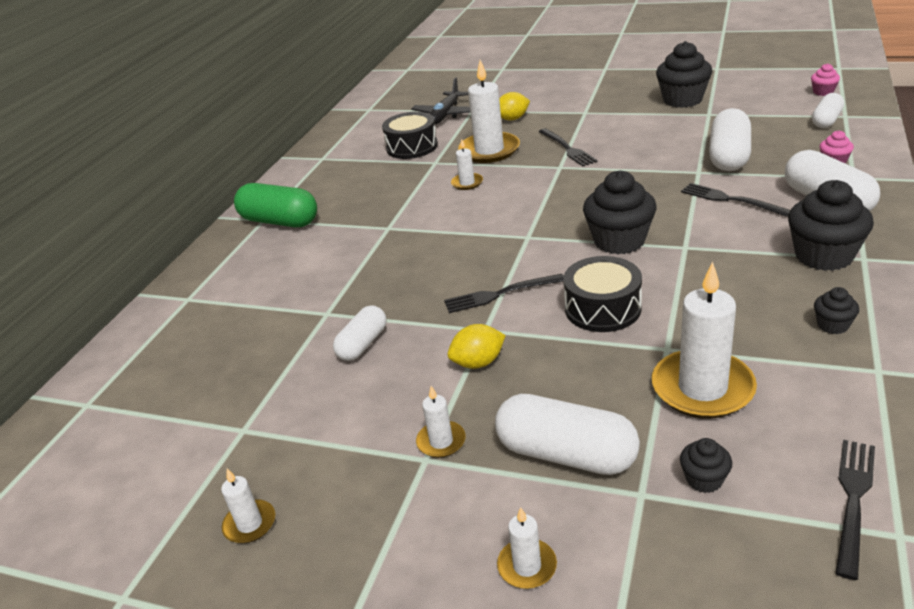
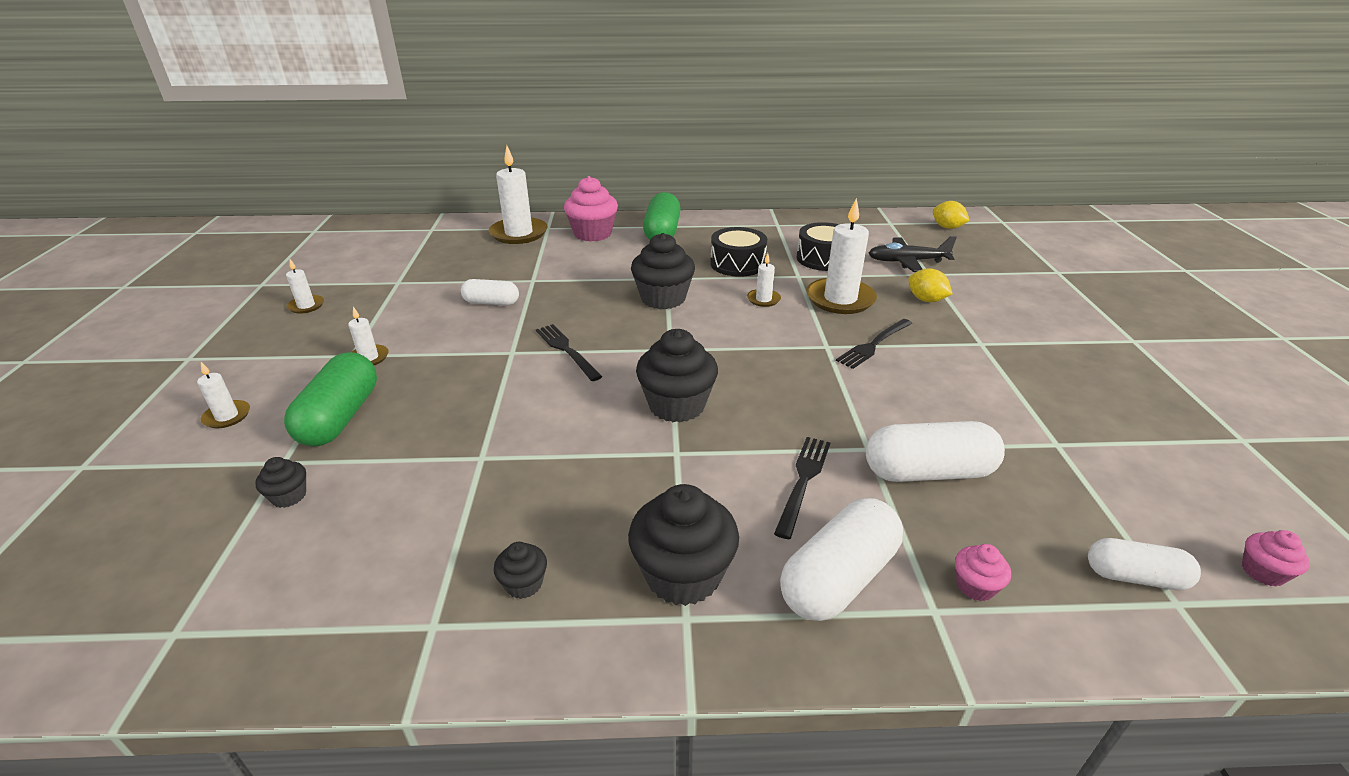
camera: 65 degrees right, 0 degrees up
yellow lemon [448,324,506,369] -> yellow lemon moved to [933,201,970,229]
white capsule [495,394,640,475] -> green capsule [284,352,377,446]
black drum [563,256,642,332] -> black drum moved to [710,227,767,277]
white candle [652,262,757,419] -> white candle moved to [489,145,547,244]
black cupcake [656,41,713,108] -> black cupcake moved to [631,233,695,309]
black fork [835,440,875,580] -> none
none -> pink cupcake [564,176,618,242]

